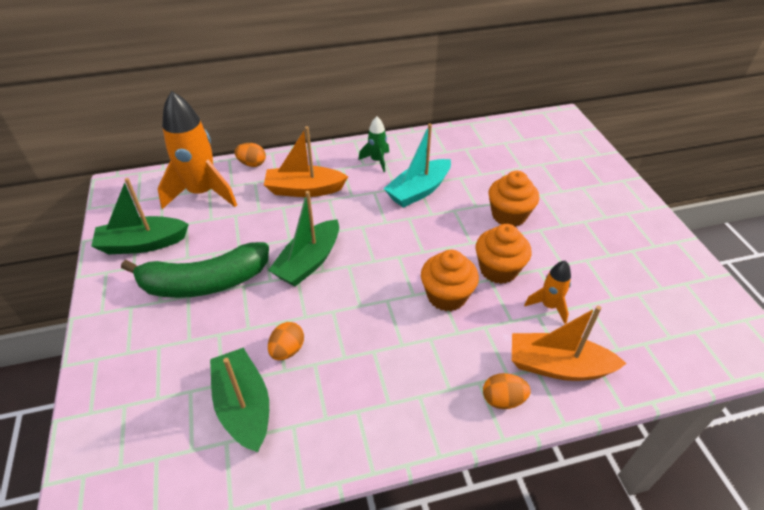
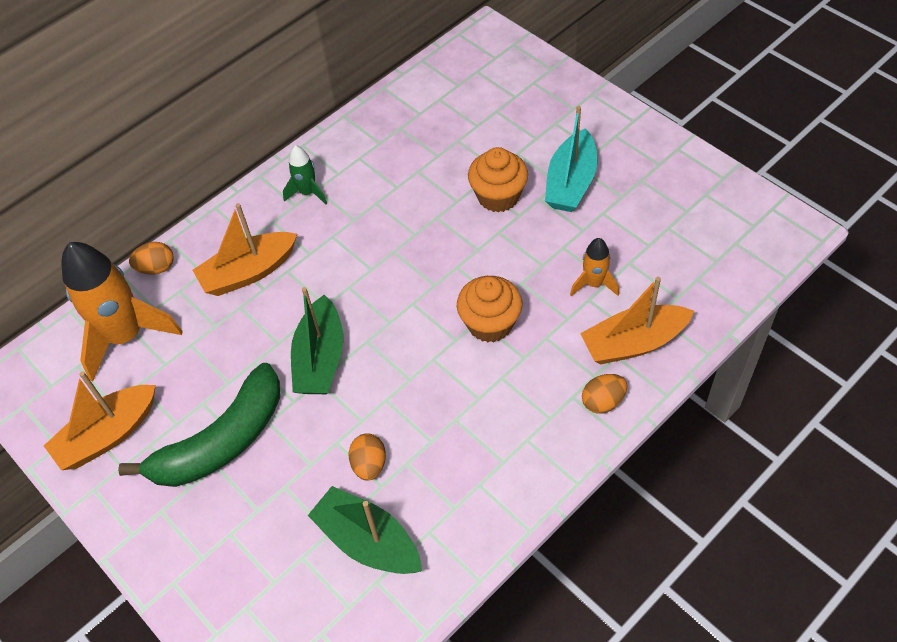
camera: 25 degrees left, 10 degrees up
green boat [91,178,189,254] -> orange boat [44,371,156,470]
turquoise boat [383,123,451,208] -> turquoise boat moved to [545,106,598,212]
orange cupcake [476,224,531,284] -> none

